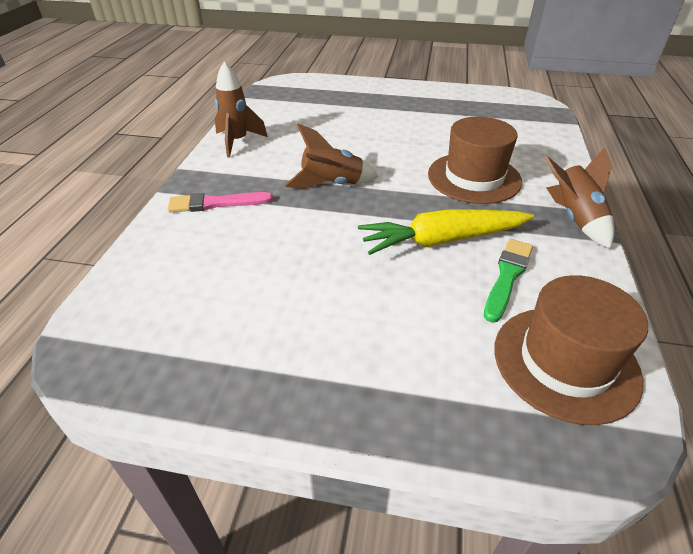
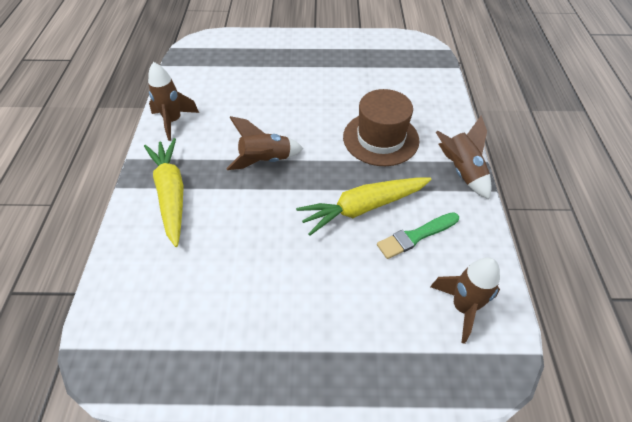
camera: 10 degrees left, 10 degrees up
pink brush [168,192,273,212] -> yellow carrot [144,138,184,247]
green brush [484,239,533,323] -> green brush turned 135 degrees counterclockwise [377,212,459,259]
brown hat [494,275,648,425] -> brown rocket [430,257,500,344]

